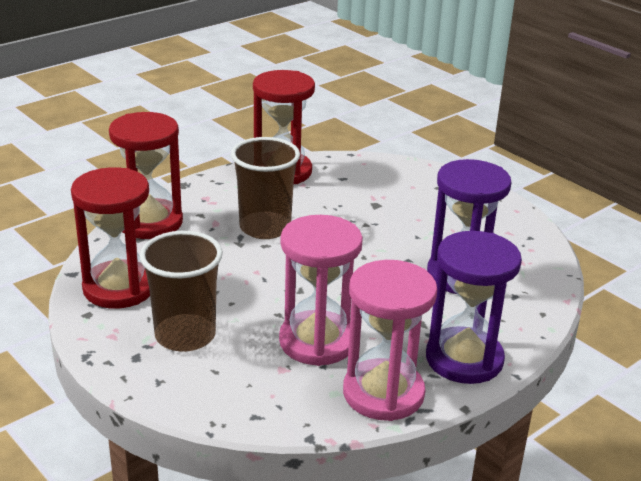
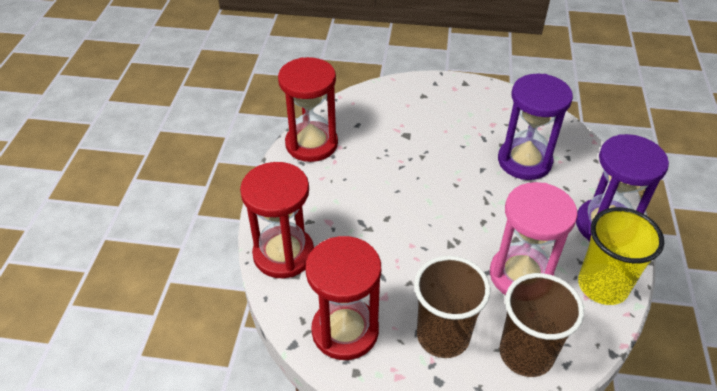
camera: 40 degrees left, 15 degrees up
brown cup [231,137,300,239] -> brown cup moved to [499,273,584,377]
pink hourglass [343,260,437,421] -> yellow cup [578,207,664,305]

